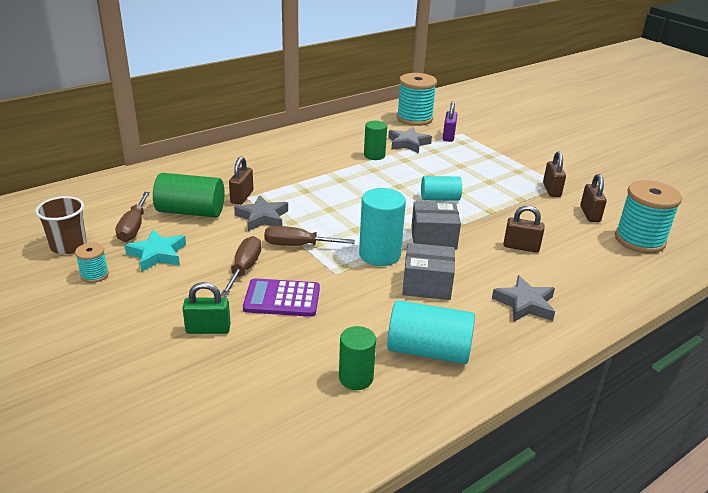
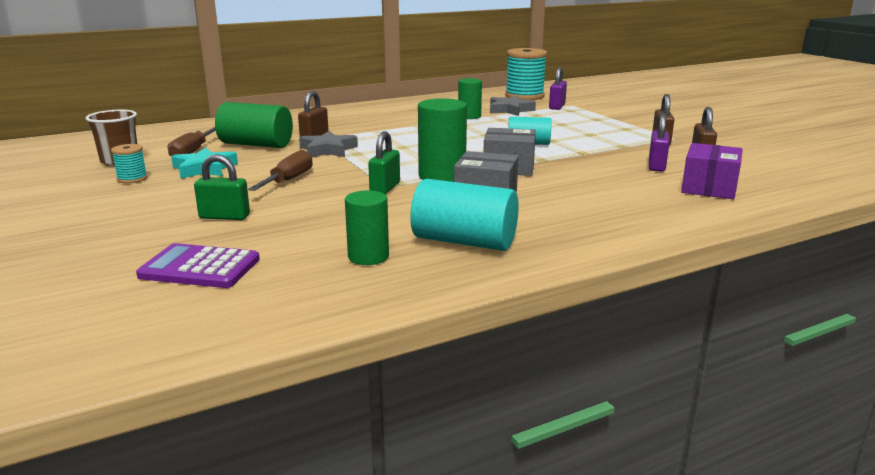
camera: 10 degrees right, 10 degrees down
purple calculator [243,278,320,317] -> purple calculator moved to [136,243,260,288]
brown screwdriver [264,226,355,246] -> none
turquoise cylinder [359,188,406,266] -> green cylinder [418,98,467,182]
grey star [492,275,555,322] -> none
brown padlock [503,205,545,253] -> none
turquoise spool [615,180,682,253] -> none
none -> green padlock [368,131,400,194]
none -> purple padlock [649,114,669,172]
none -> purple box [681,143,743,199]

